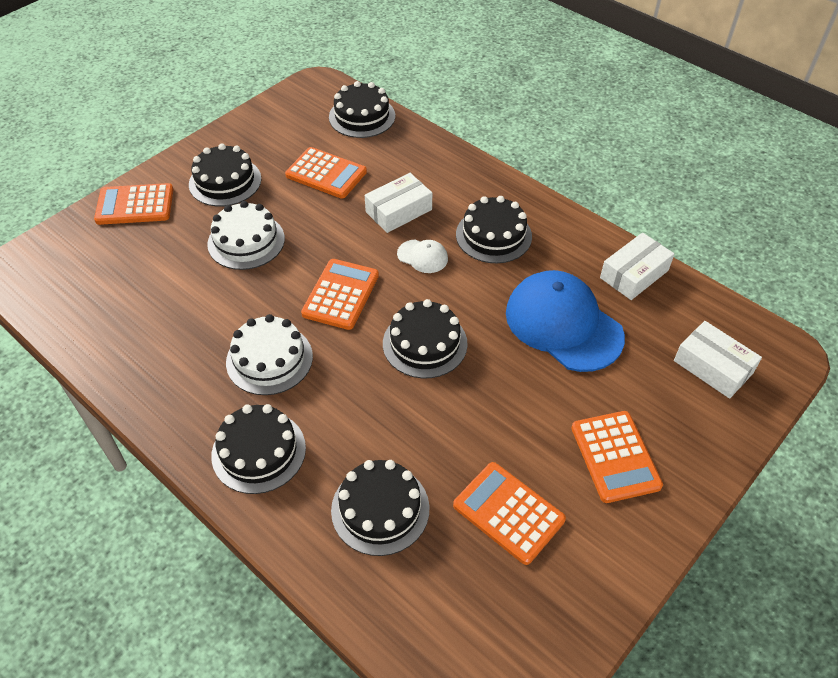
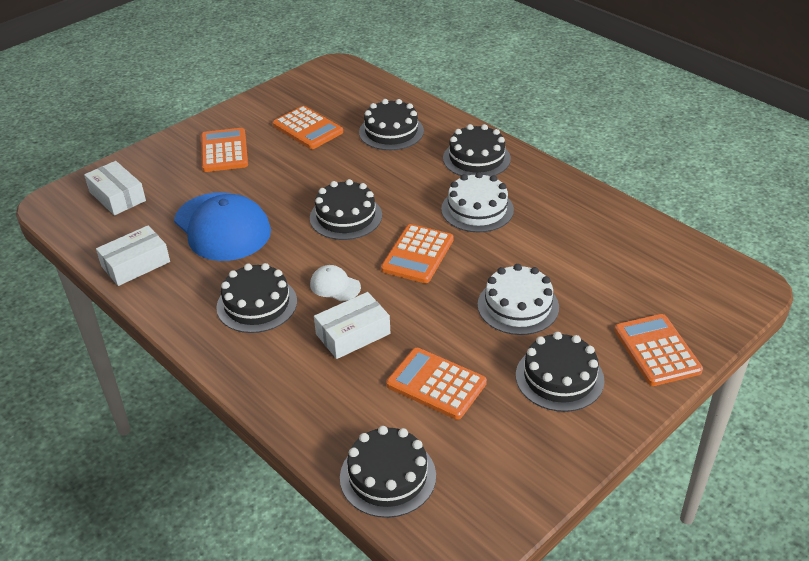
camera: 175 degrees left, 10 degrees down
orange calculator [94,183,173,225] -> orange calculator turned 105 degrees counterclockwise [614,314,703,386]

